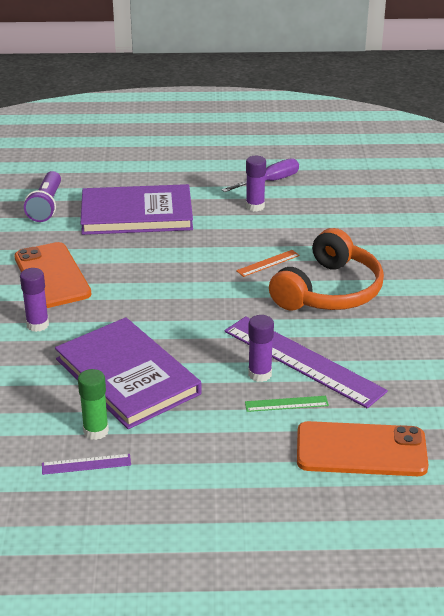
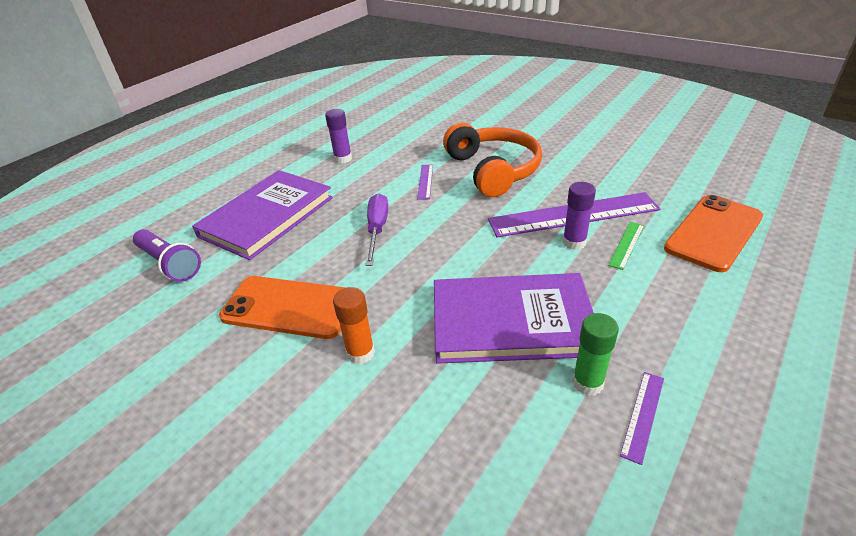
camera: 50 degrees left, 5 degrees up
purple glue stick [20,268,49,332] -> orange glue stick [333,287,375,364]
purple screwdriver [221,158,299,192] -> purple screwdriver moved to [366,193,388,266]
orange ruler [236,250,300,277] -> purple ruler [417,165,433,200]

